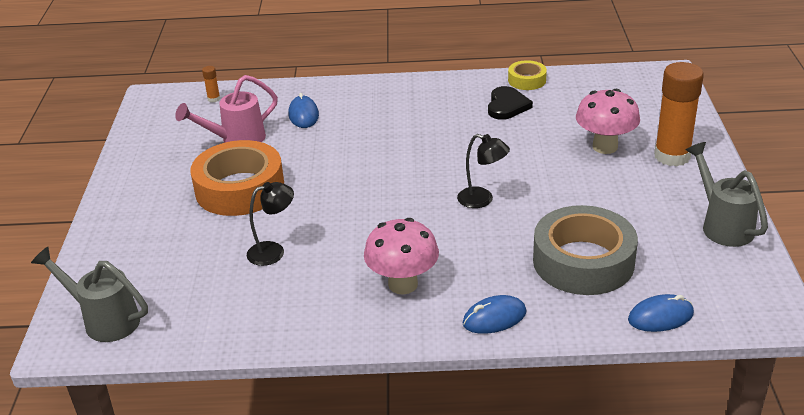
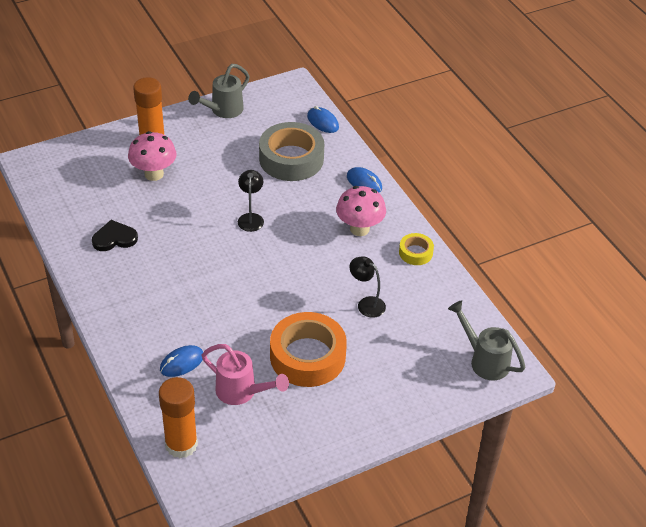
camera: 120 degrees left, 10 degrees up
grey watering can [31,247,148,342] -> grey watering can turned 135 degrees clockwise [448,300,526,380]
orange glue stick [202,66,220,102] -> orange glue stick [159,377,198,458], size x2.48
yellow tape [508,60,547,90] -> yellow tape moved to [399,233,434,265]

